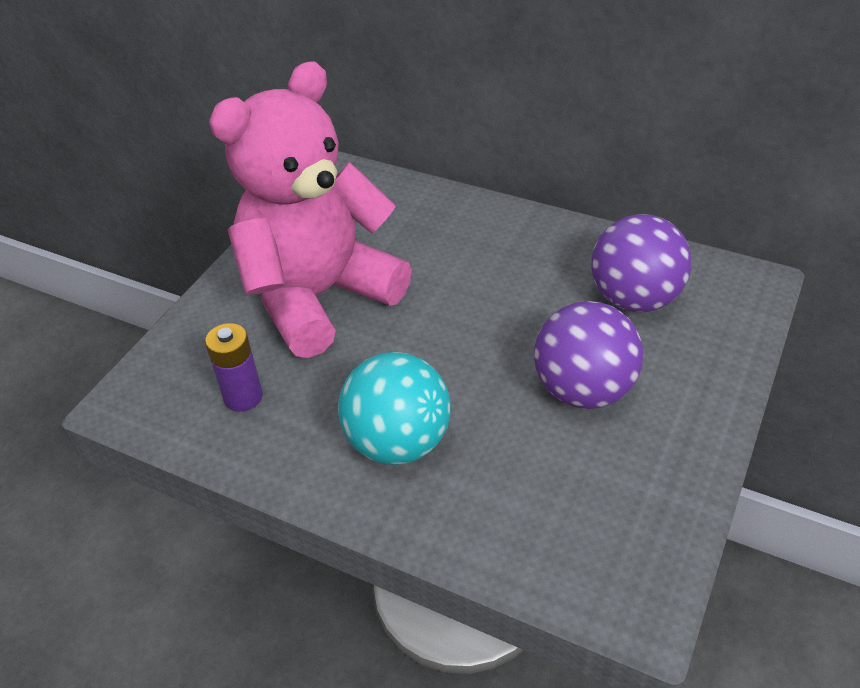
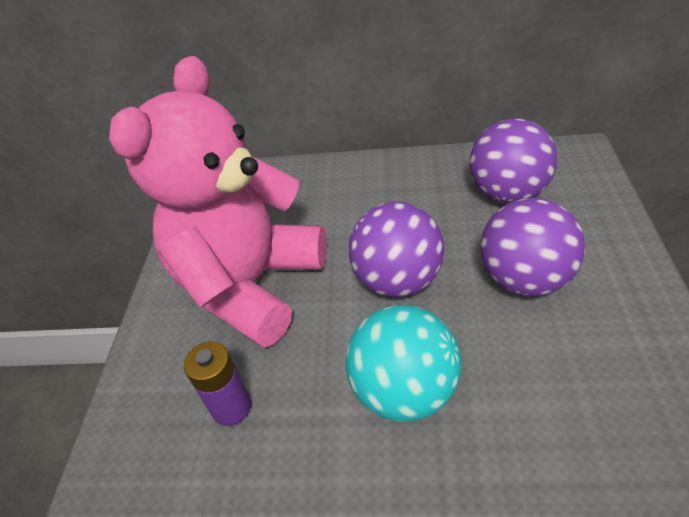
camera: 20 degrees left, 0 degrees up
none -> purple ball [348,202,444,297]

